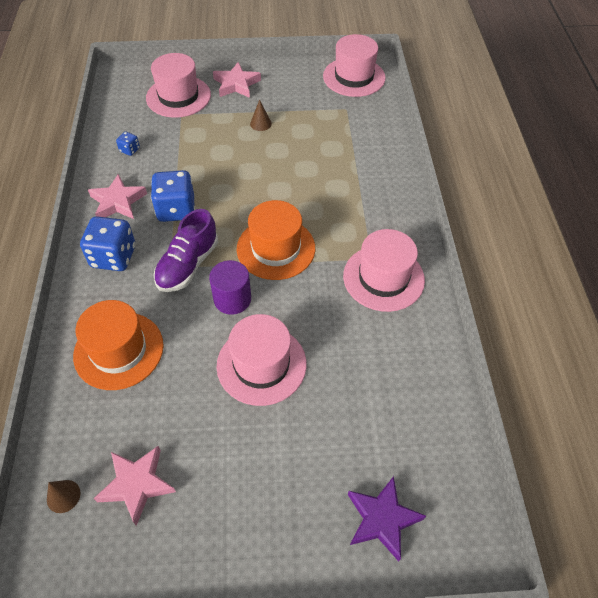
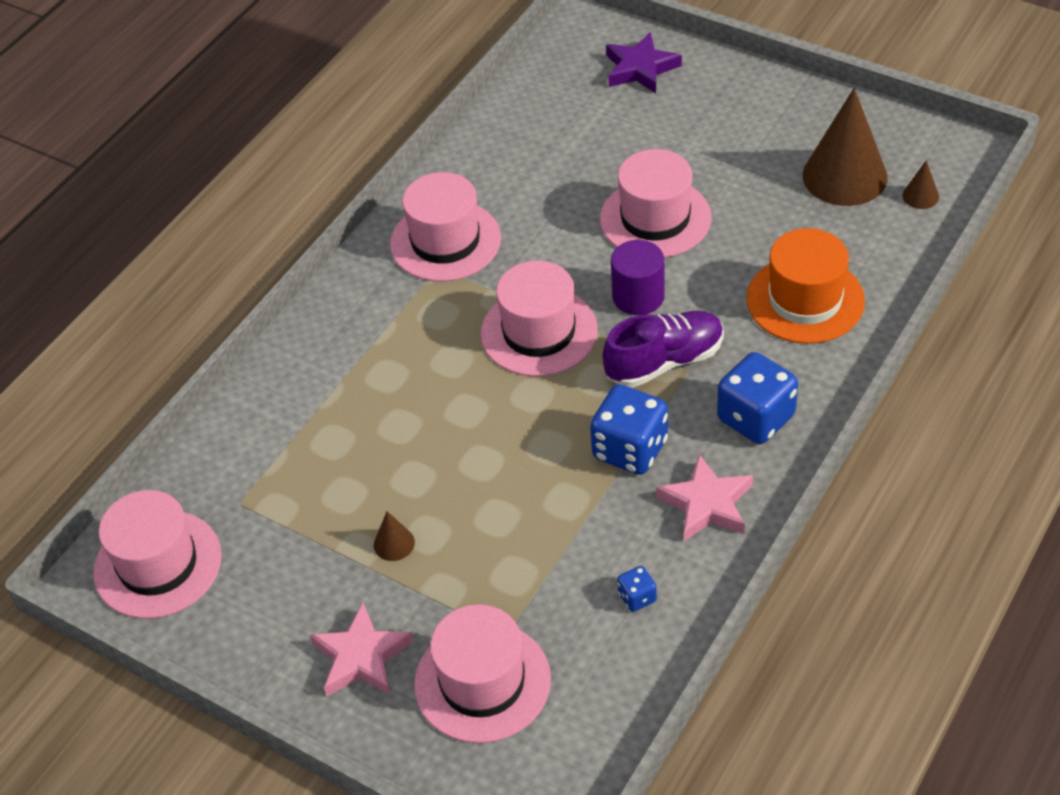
camera: 140 degrees left, 5 degrees down
pink star [94,446,176,526] -> brown cone [803,88,888,206]
orange hat [237,200,315,280] -> pink hat [481,261,598,376]

